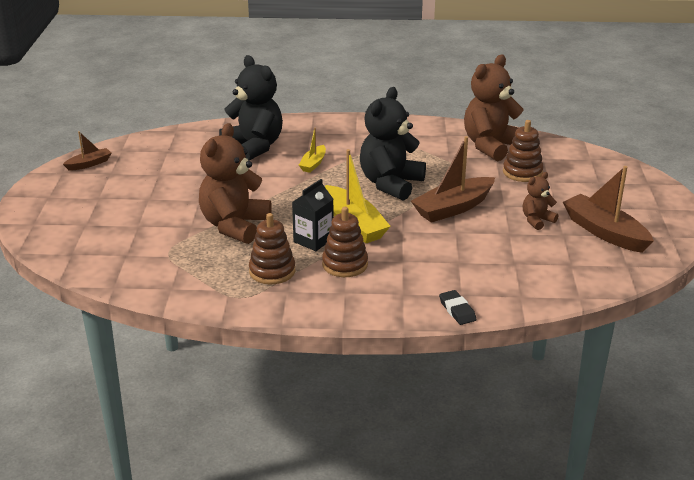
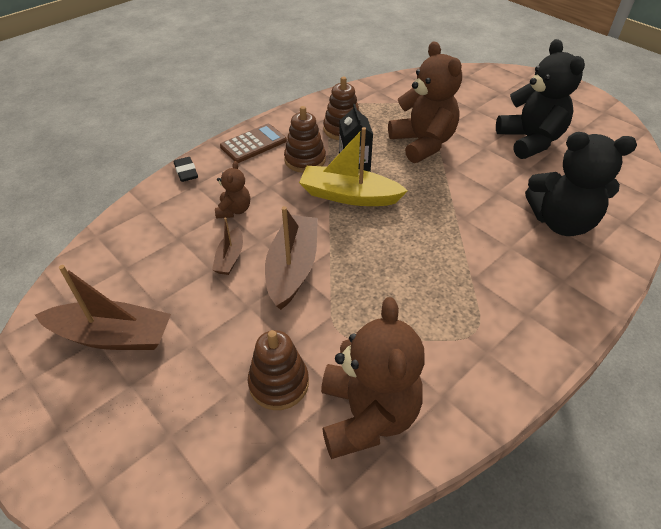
camera: 135 degrees right, 15 degrees up
brown boat [63,131,111,171] -> brown boat moved to [212,218,243,275]
yellow boat [299,128,326,173] -> none
black teddy bear [360,87,426,201] -> black teddy bear moved to [496,39,585,159]
black eraser [439,290,477,325] -> black eraser turned 45 degrees clockwise [174,157,198,182]
brown teddy bear [523,172,558,230] -> brown teddy bear moved to [215,161,250,218]
none -> brown calculator [220,124,287,163]

